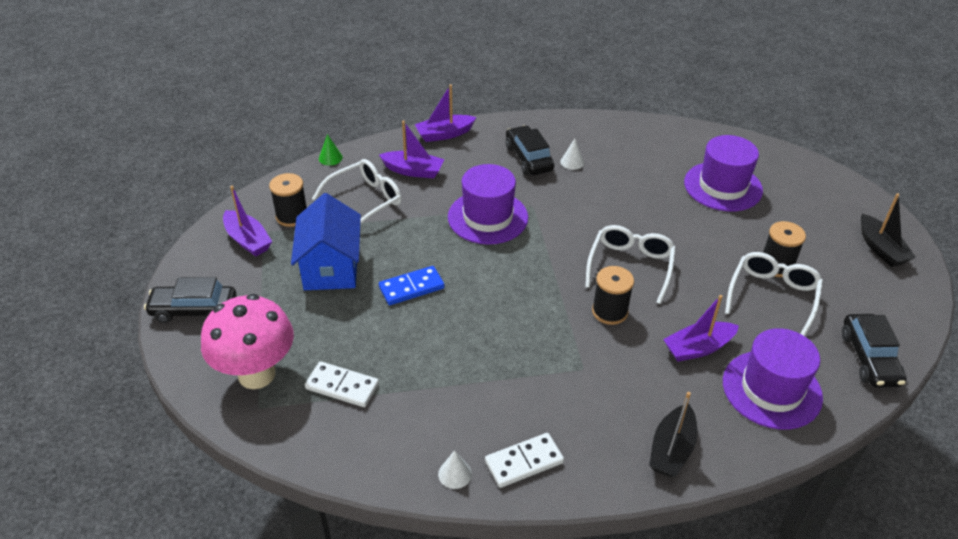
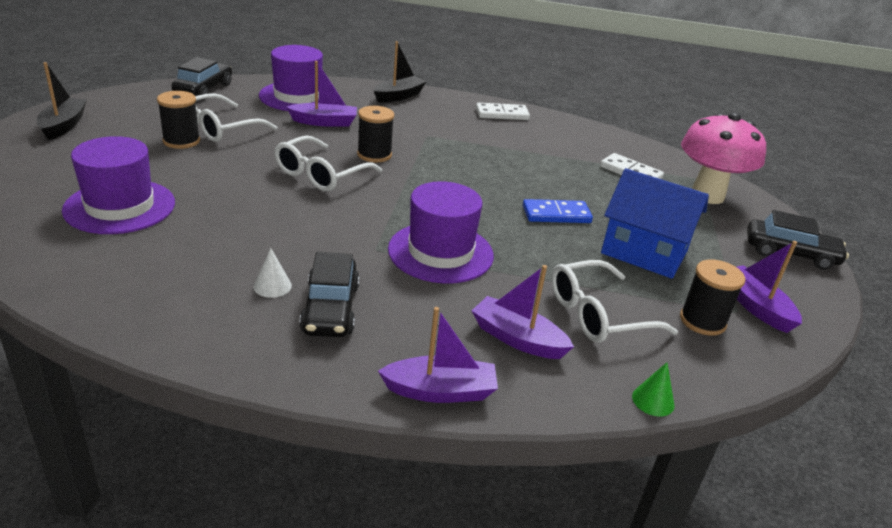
camera: 165 degrees left, 10 degrees down
blue house [291,193,361,290] -> blue house turned 75 degrees counterclockwise [601,168,709,279]
white cone [438,450,472,489] -> none

